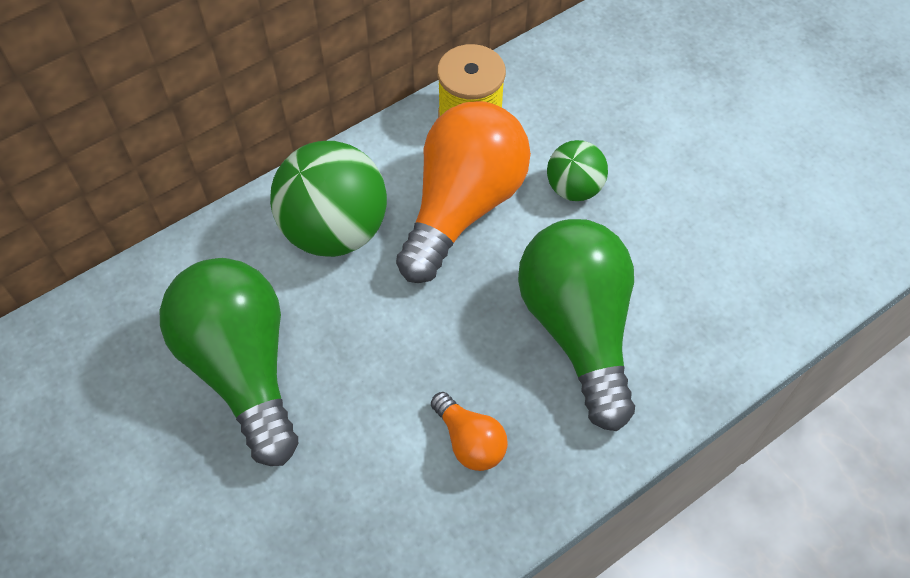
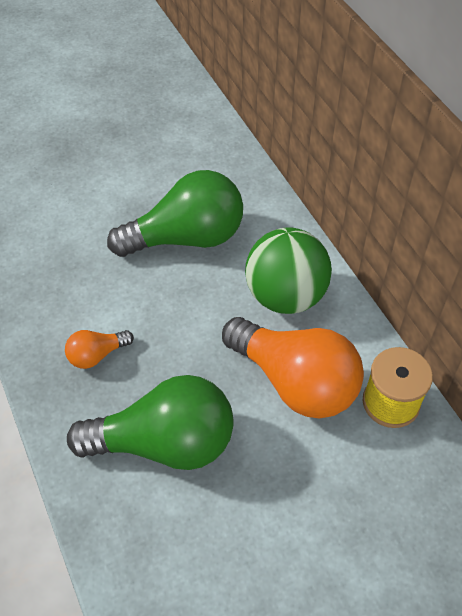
camera: 100 degrees right, 5 degrees down
green ball [547,140,608,201] -> none

